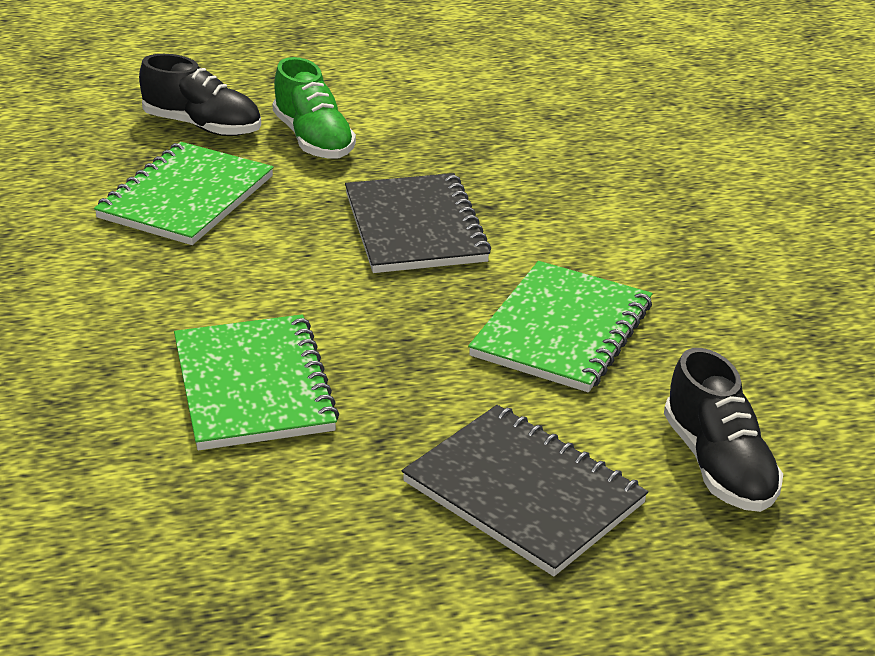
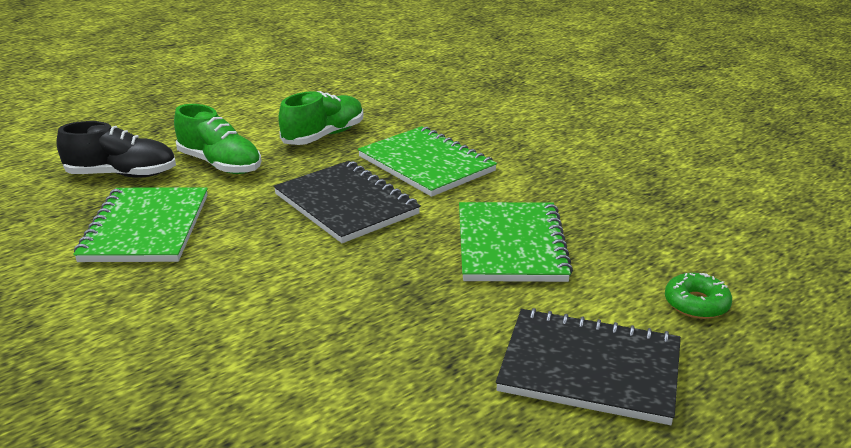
camera: 25 degrees left, 5 degrees down
green notebook [174,314,339,450] -> green notebook moved to [358,126,497,197]
black shoe [664,348,783,512] -> green donut [665,273,732,319]
none -> green shoe [278,91,363,145]

